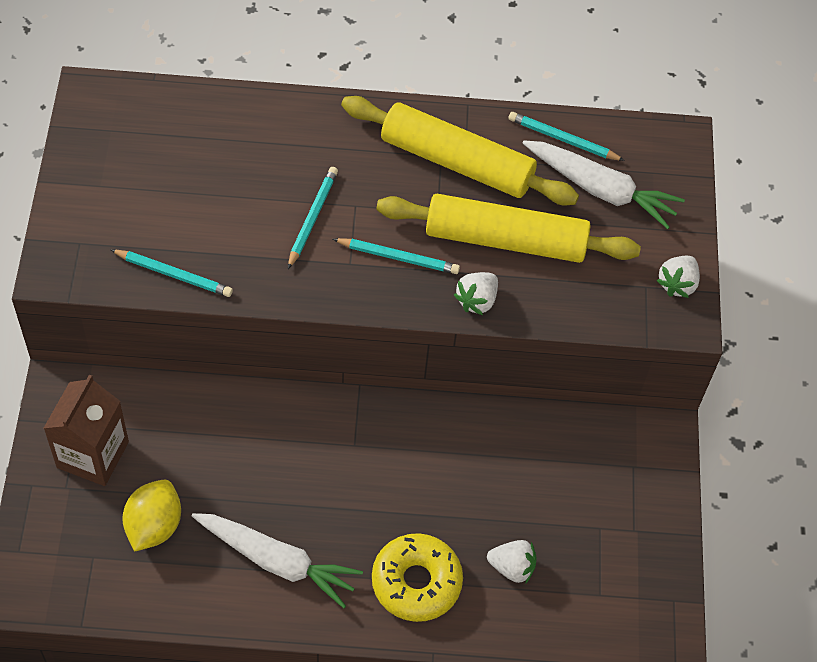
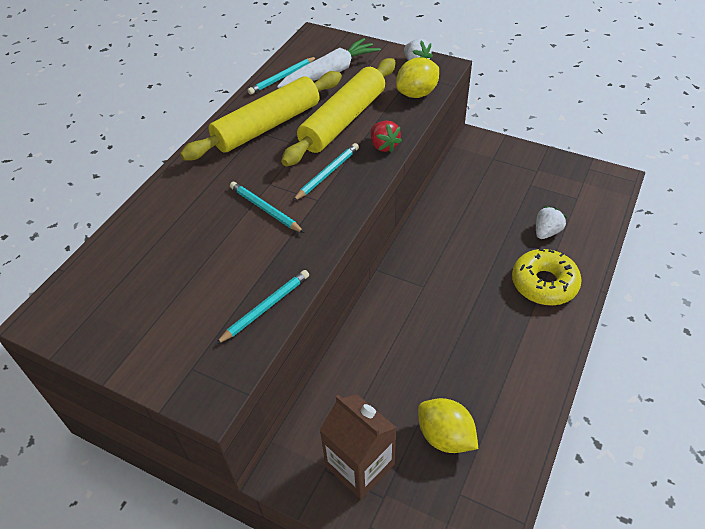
camera: 60 degrees left, 10 degrees down
white carrot [192,513,363,608] -> none
white strawberry [454,272,498,315] -> red strawberry [371,121,402,152]
none -> yellow lemon [396,57,439,98]

